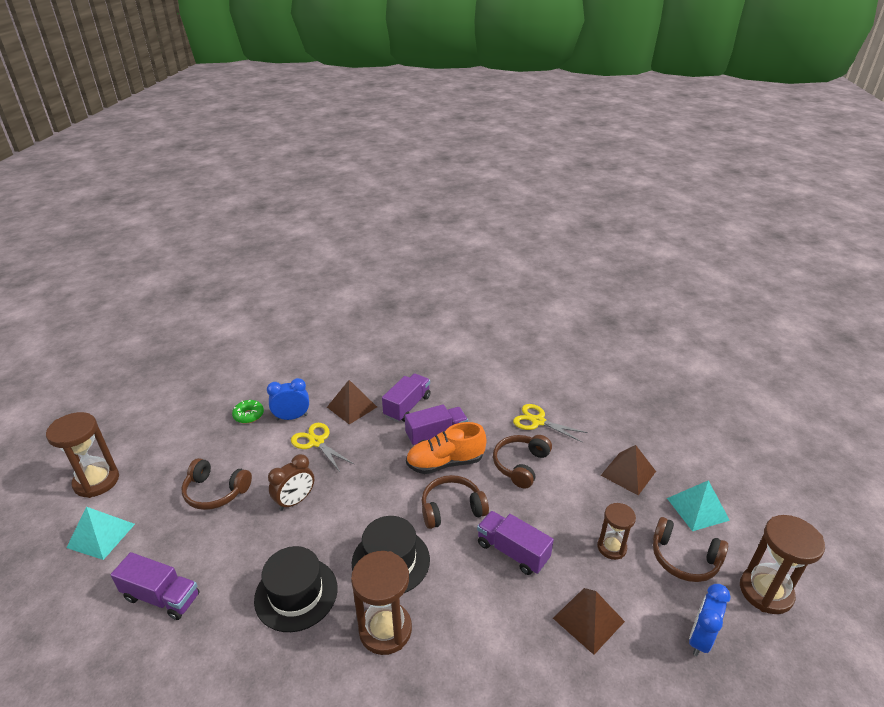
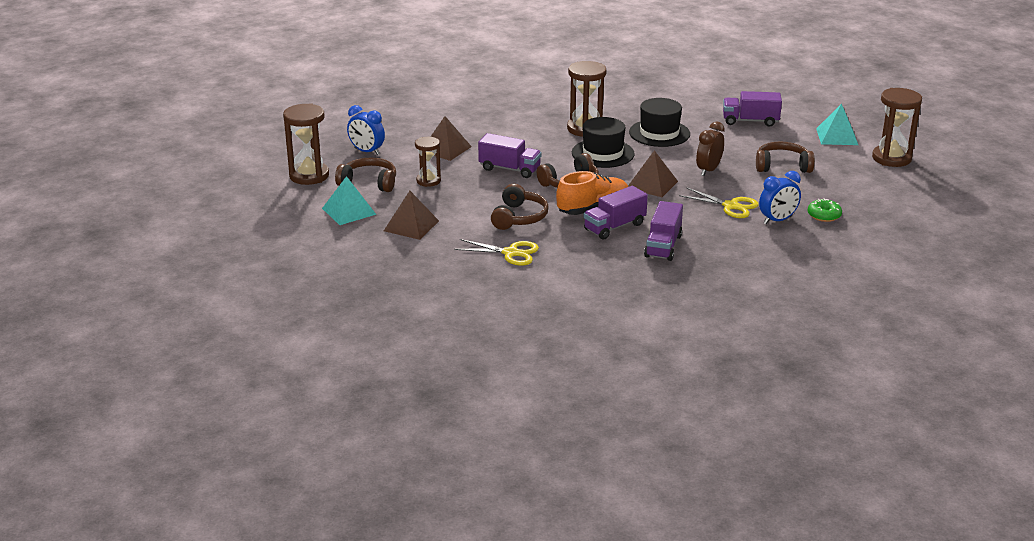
camera: 165 degrees right, 5 degrees down
brown pyramid [327,380,377,424] -> brown pyramid moved to [628,150,678,197]
blue clock [689,584,731,656] -> blue clock turned 105 degrees clockwise [347,105,385,155]

